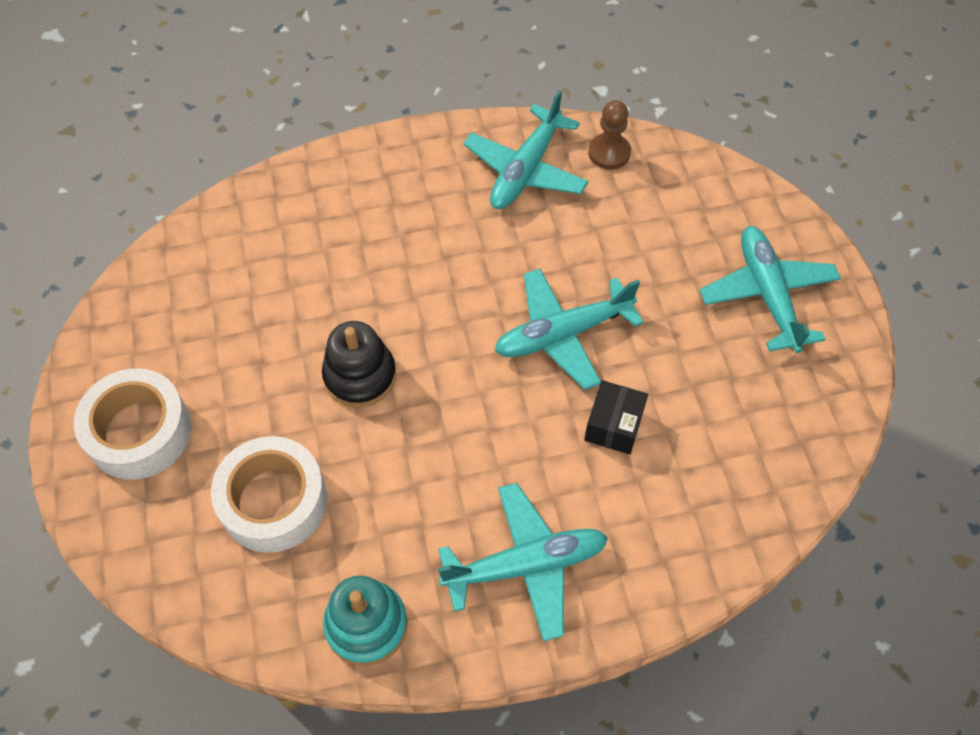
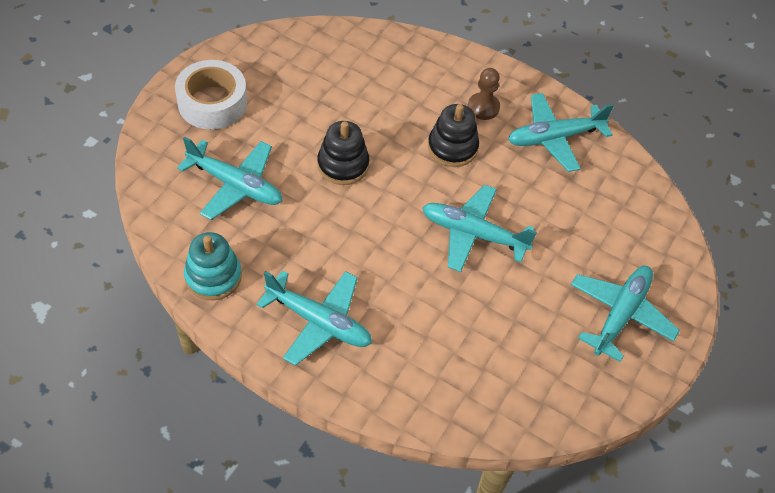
camera: 40 degrees right, 5 degrees down
white tape [211,436,327,553] -> turquoise plane [177,136,282,220]
black box [584,380,648,454] -> none
brown pawn [588,100,631,169] -> brown pawn moved to [468,68,500,120]
none -> black stacking toy [428,104,479,167]

